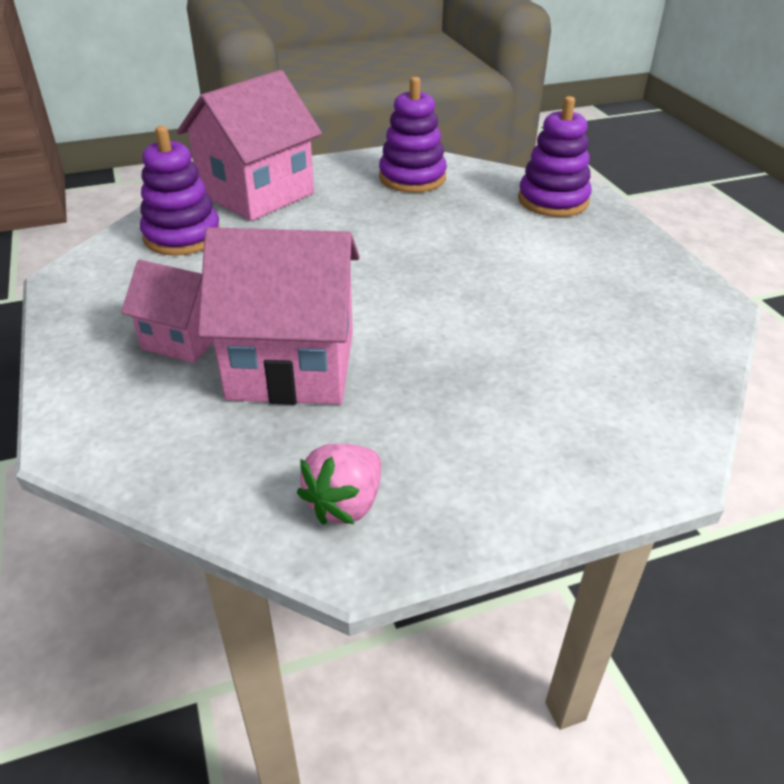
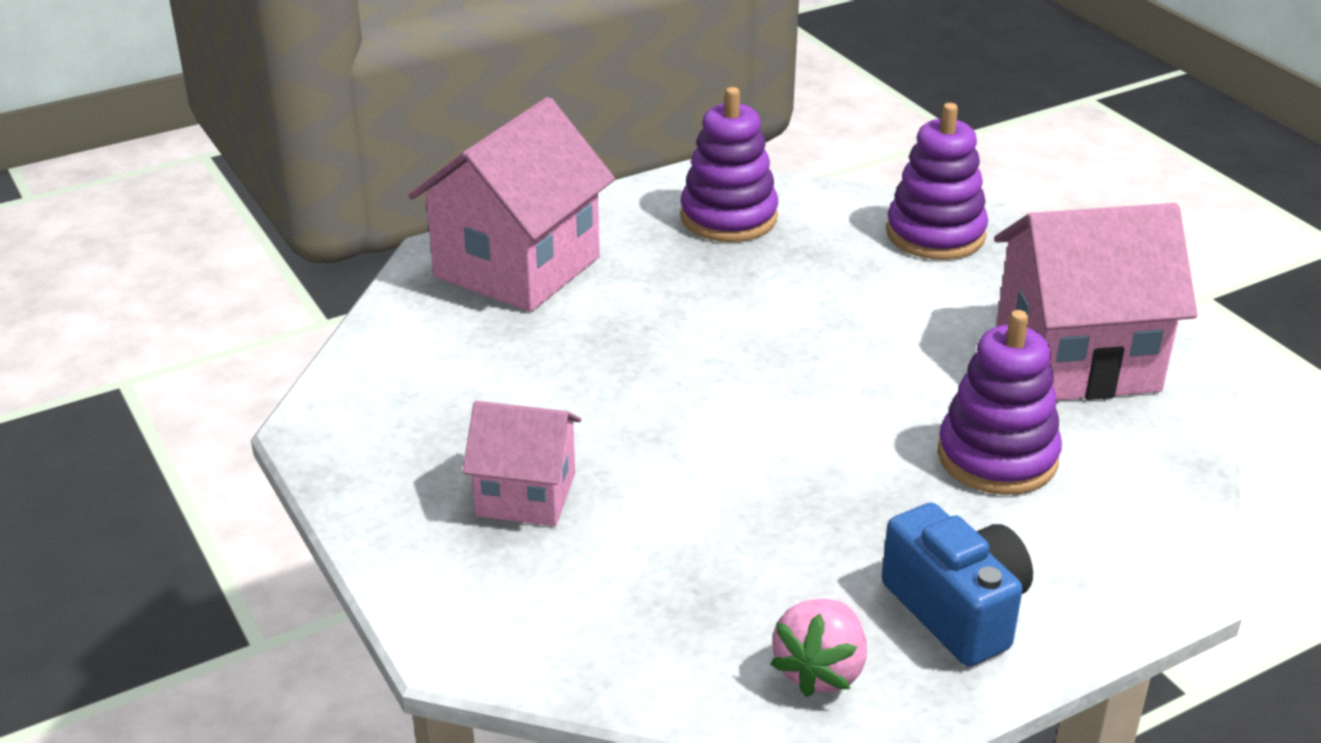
camera: 10 degrees left, 5 degrees down
purple stacking toy [140,126,220,256] -> purple stacking toy moved to [938,310,1062,495]
pink house [198,227,360,405] -> pink house moved to [994,203,1197,401]
none -> blue camera [882,503,1033,666]

